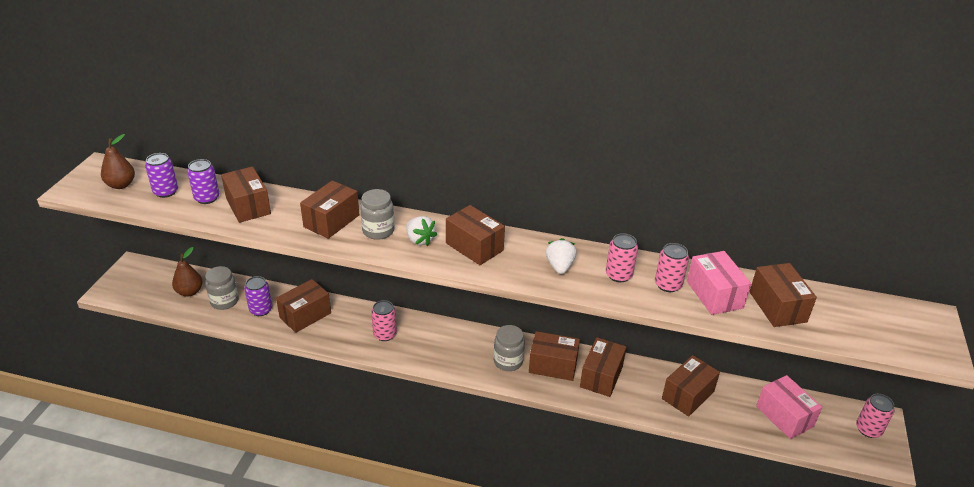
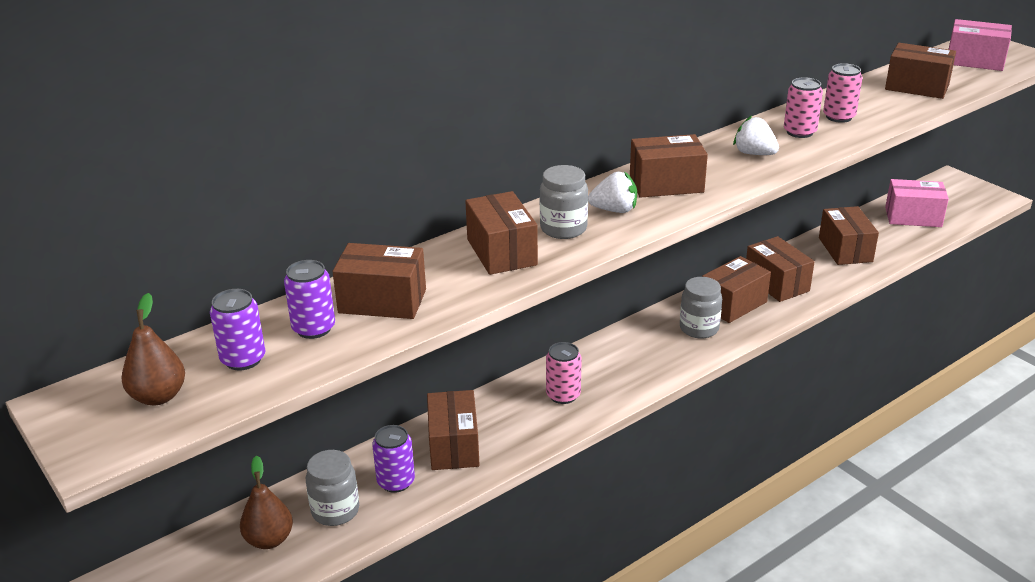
camera: 50 degrees left, 5 degrees down
pink box [687,251,751,315] -> pink box moved to [948,19,1012,71]
pink can [856,394,895,438] -> none

